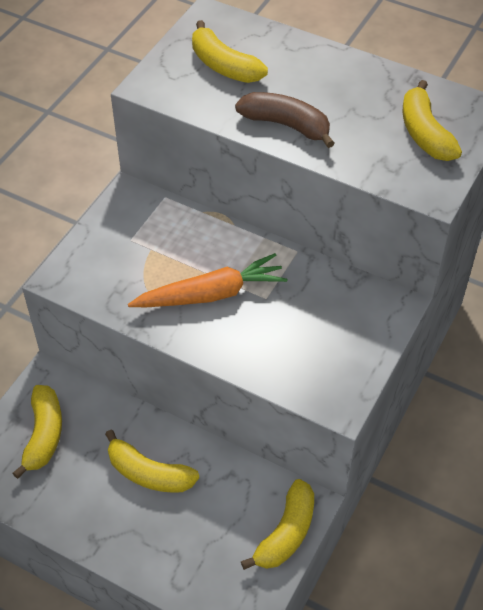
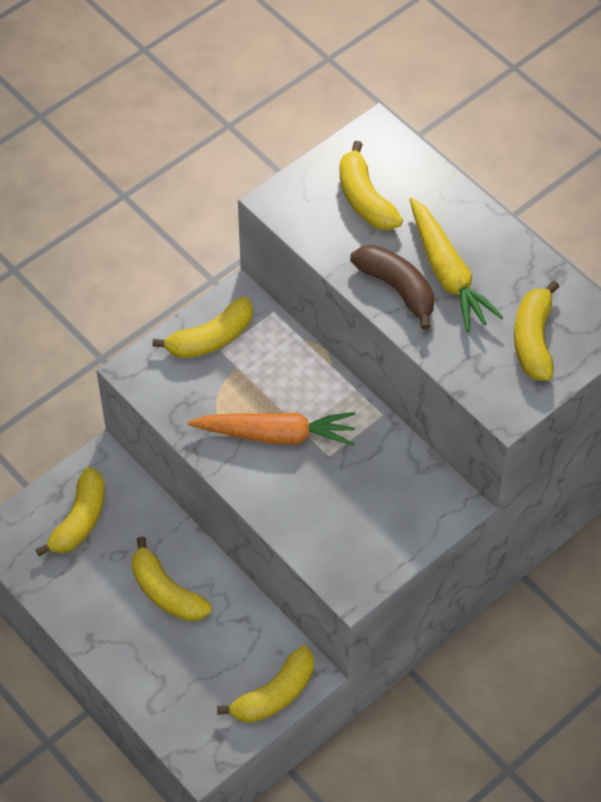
camera: 20 degrees right, 5 degrees up
none -> yellow banana [152,297,253,358]
none -> yellow carrot [409,197,503,332]

